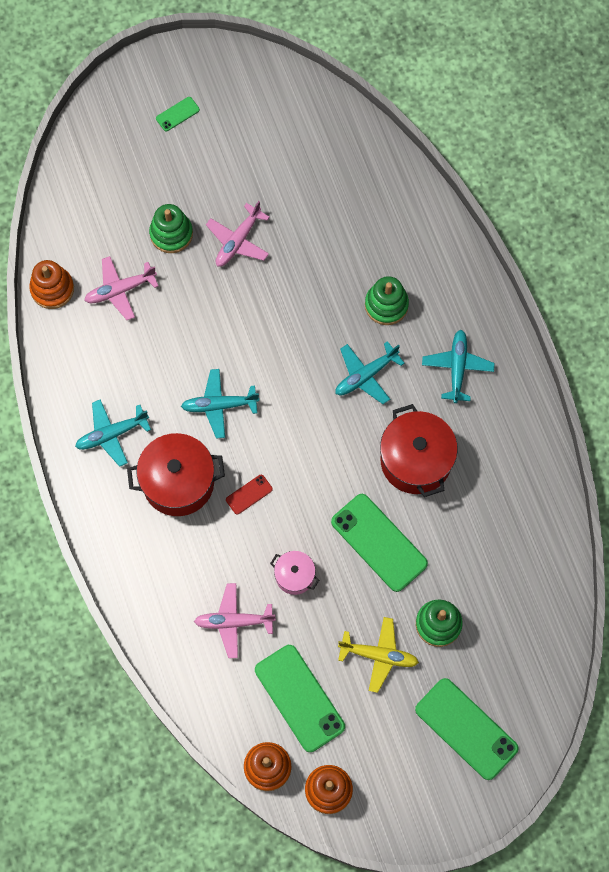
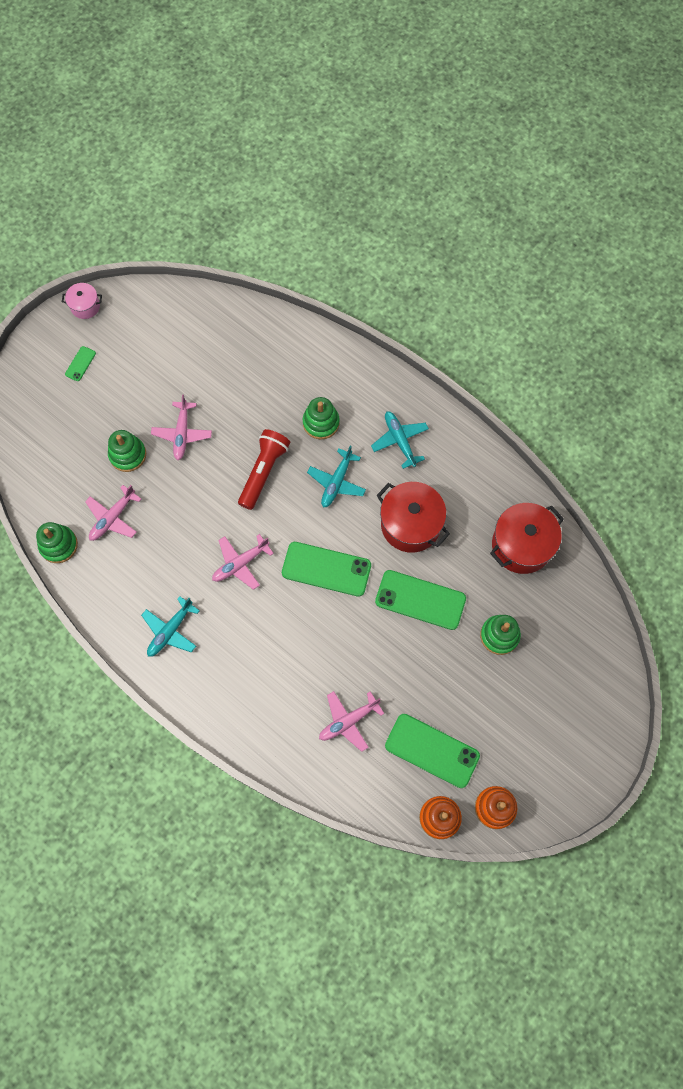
camera: 30 degrees left, 0 degrees up
orange stacking toy [29,260,74,309] -> green stacking toy [36,522,78,563]
red pot [127,433,225,516] -> red pot moved to [490,503,564,574]
turquoise plane [181,369,259,439] -> pink plane [212,534,274,590]
red phone [226,475,273,514] -> none
pink pot [270,551,319,595] -> pink pot moved to [62,283,102,319]
yellow plane [338,617,419,693] -> none
green phone [415,678,519,780] -> green phone moved to [282,542,371,597]
none -> red flashlight [238,429,290,510]

